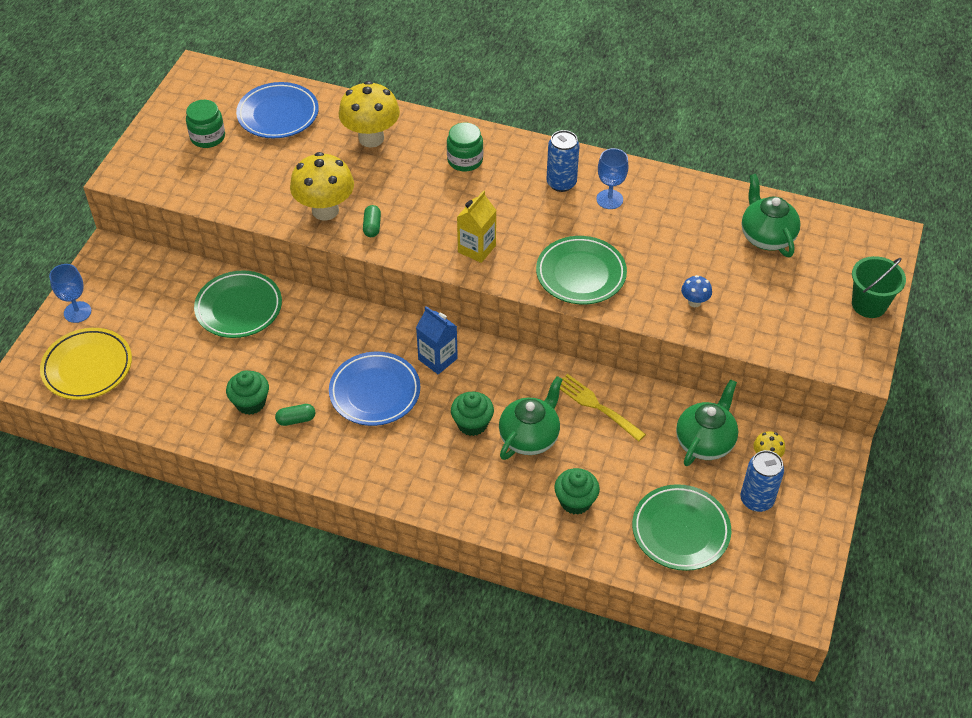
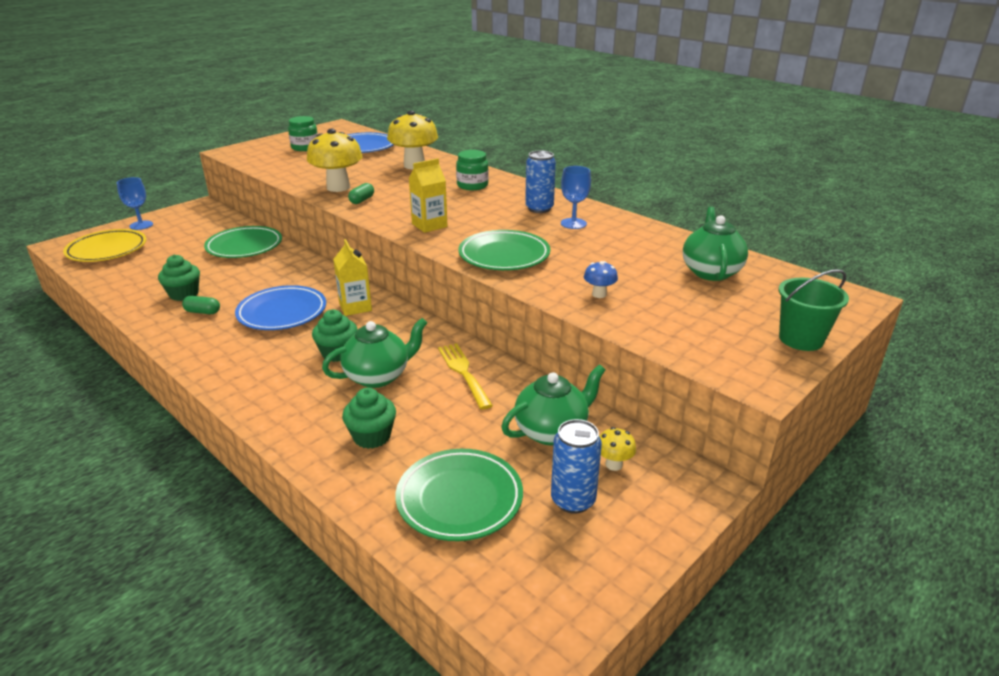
camera: 25 degrees right, 20 degrees down
blue carton [416,306,458,374] -> yellow carton [333,239,372,316]

